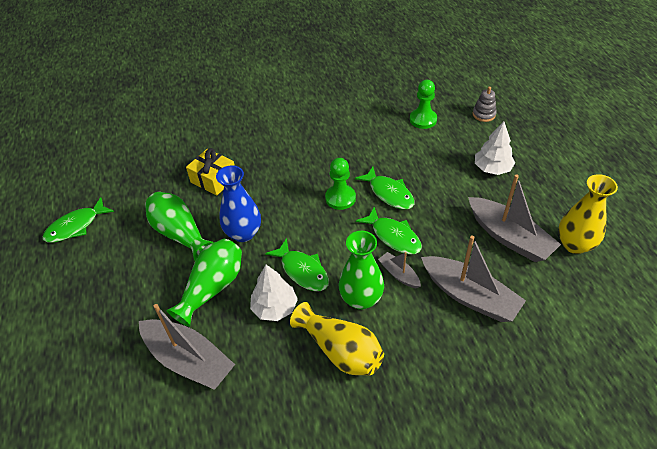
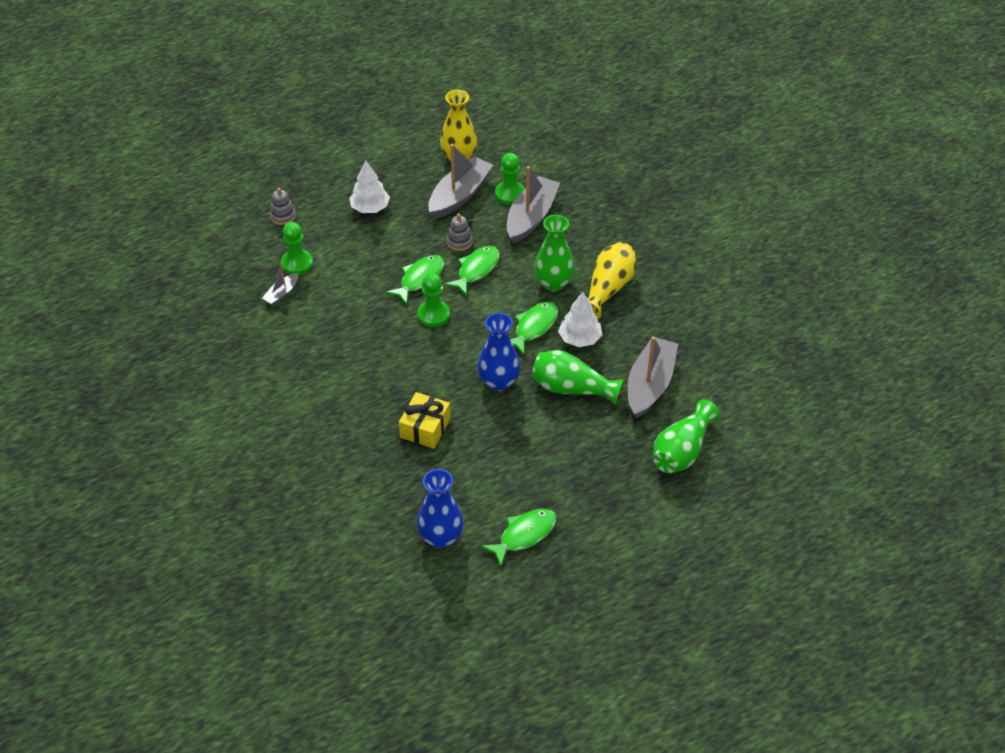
camera: 105 degrees left, 0 degrees up
green fish [43,197,114,243] -> green fish turned 75 degrees counterclockwise [481,509,556,567]
green vase [145,192,214,261] -> green vase moved to [653,399,720,473]
grey boat [378,252,421,288] -> grey boat moved to [262,263,299,306]
none -> blue vase [417,469,464,548]
none -> grey stacking toy [446,213,473,251]
none -> green pawn [495,153,525,205]

